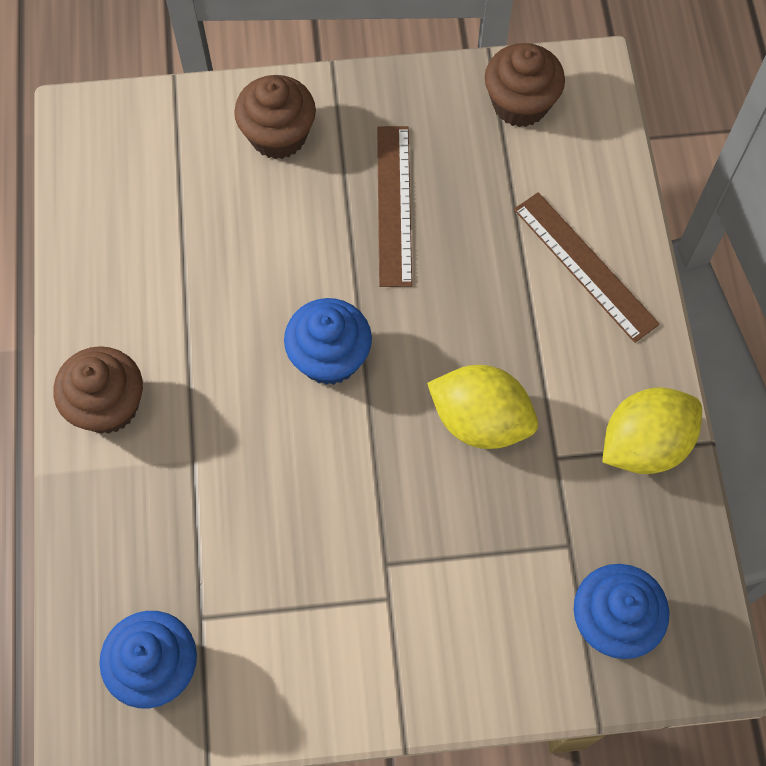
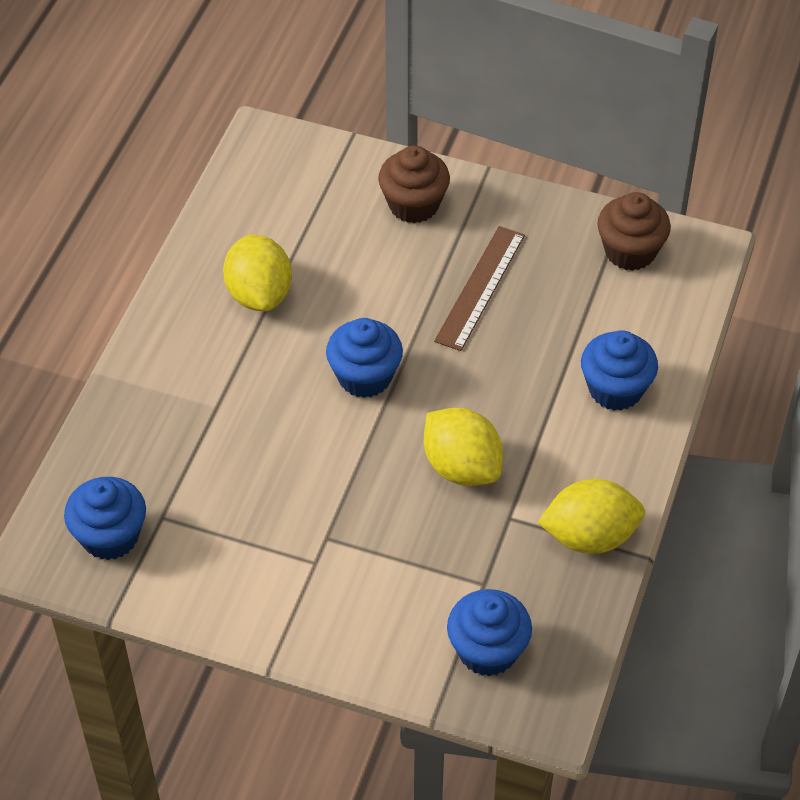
camera: 25 degrees right, 15 degrees down
brown cupcake [53,346,143,434] -> none
brown ruler [514,192,660,343] -> blue cupcake [581,330,658,411]
none -> yellow lemon [223,235,292,311]

